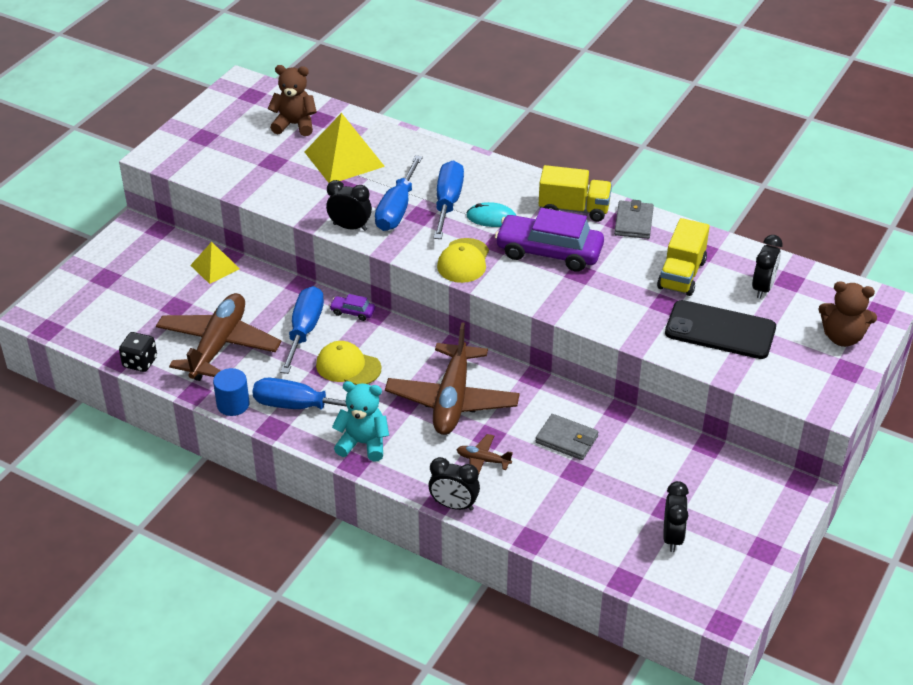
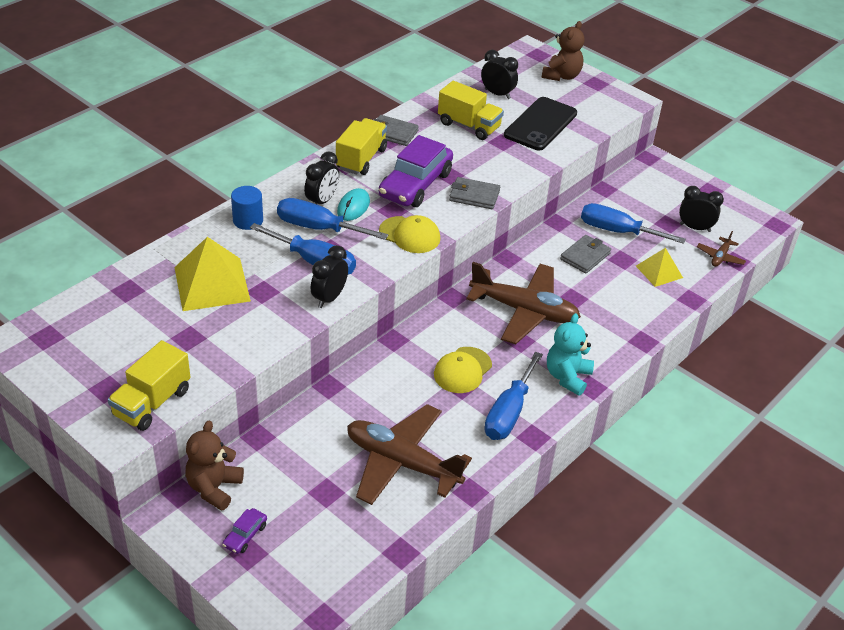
camera: 80 degrees left, 0 degrees up
black dice [119,332,157,372] -> none
yellow pyramid [190,242,240,284] -> yellow pyramid moved to [636,248,683,287]
blue cylinder [213,368,250,416] -> blue cylinder moved to [231,186,263,230]
brown teddy bear [268,65,317,136] -> brown teddy bear moved to [185,420,244,511]
blue screwdriver [280,286,324,374] -> blue screwdriver moved to [581,203,686,244]
purple car [329,294,375,321] -> purple car moved to [222,508,267,554]
black clock [428,457,480,511] -> black clock moved to [304,151,339,204]
brown plane [456,434,513,473] -> brown plane moved to [697,231,746,267]
none -> yellow truck [108,340,190,431]
none -> grey wallet [449,177,500,209]

